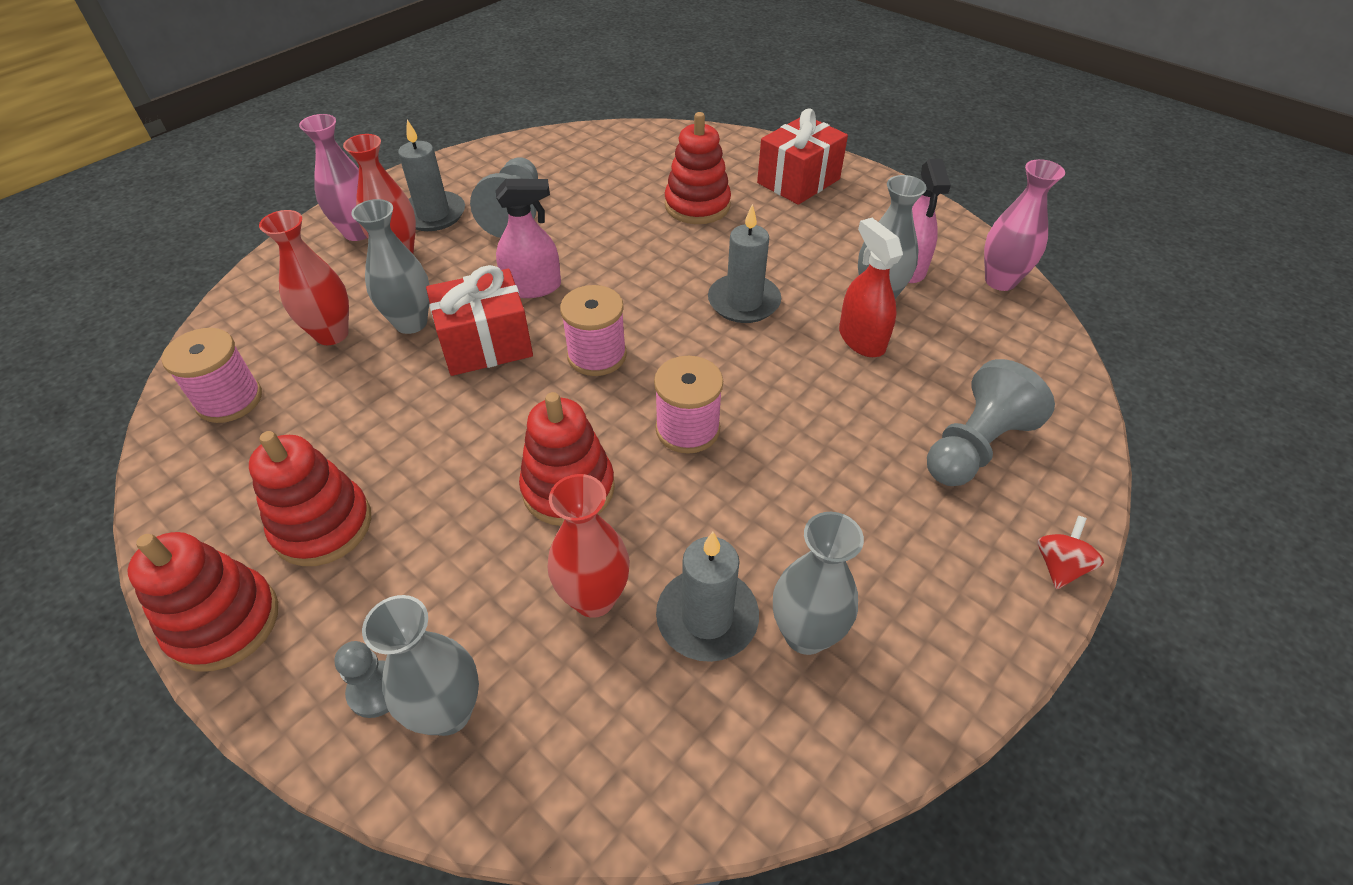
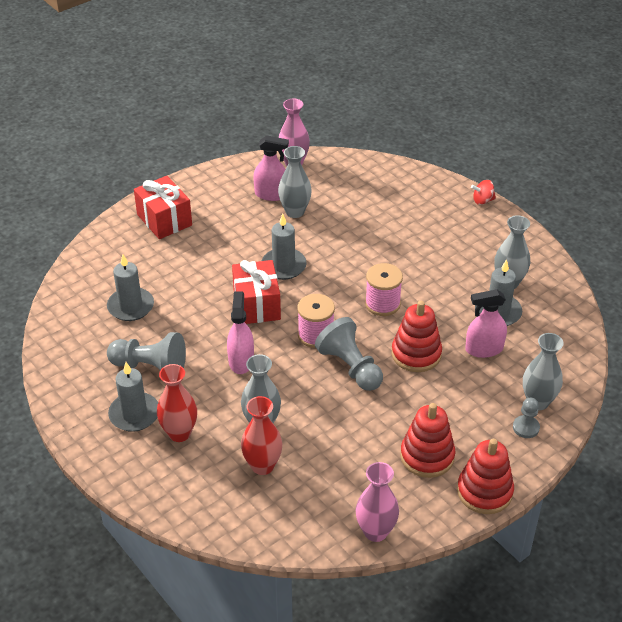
camera: 80 degrees left, 5 degrees down
pink spool [162,328,262,423] -> none
pink vase [299,114,367,241] -> pink vase moved to [356,462,399,542]
red gift [426,265,533,376] -> red gift moved to [232,260,281,324]
red vase [548,474,630,618] -> pink spray bottle [465,289,507,358]
red stacking toy [665,112,731,224] -> none
red spray bottle [839,218,903,357] -> none
grey pawn [927,359,1055,486] -> grey pawn moved to [315,317,383,391]
red spinning top [1037,516,1104,589] -> red spinning top turned 45 degrees counterclockwise [471,180,496,205]
none -> grey candle [107,254,154,321]

